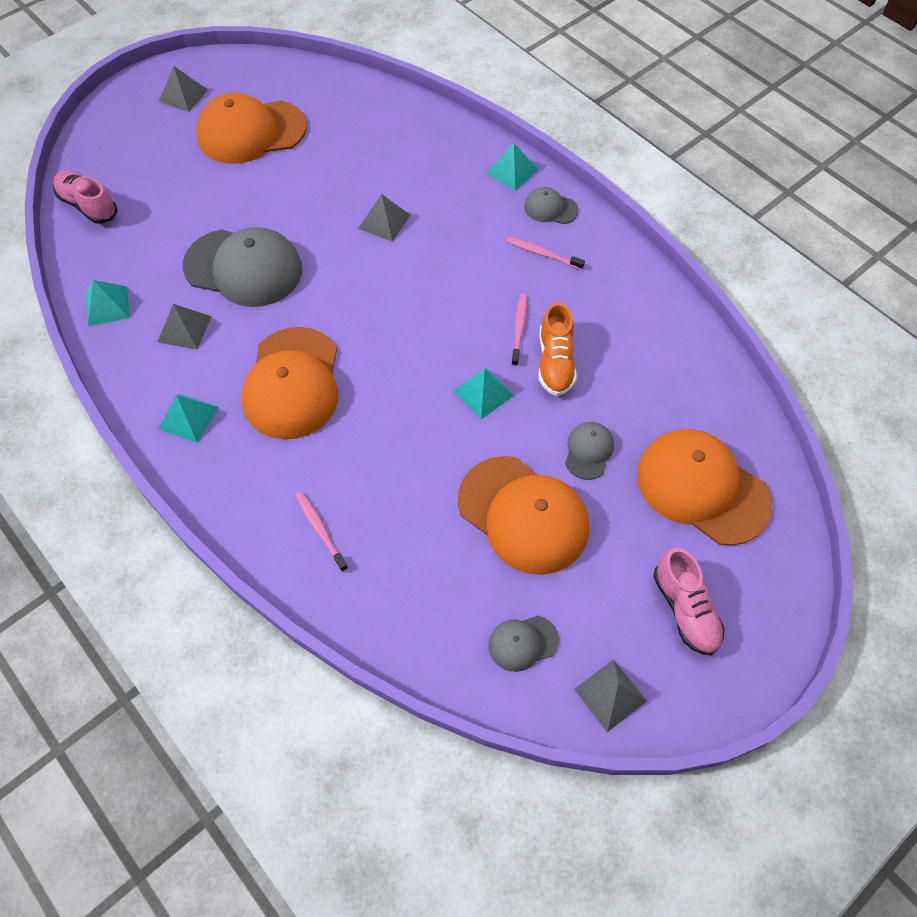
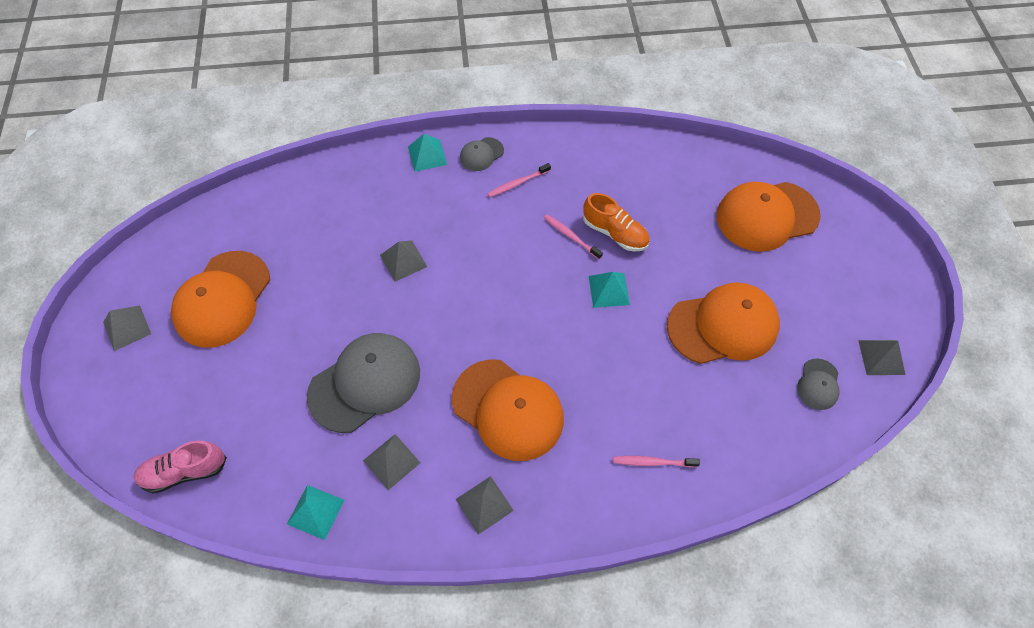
camera: 55 degrees left, 0 degrees up
turquoise pyramid [158,394,219,443] -> grey pyramid [456,476,514,535]
grey cap [565,422,614,480] -> none
pink shoe [653,548,725,655] -> none

